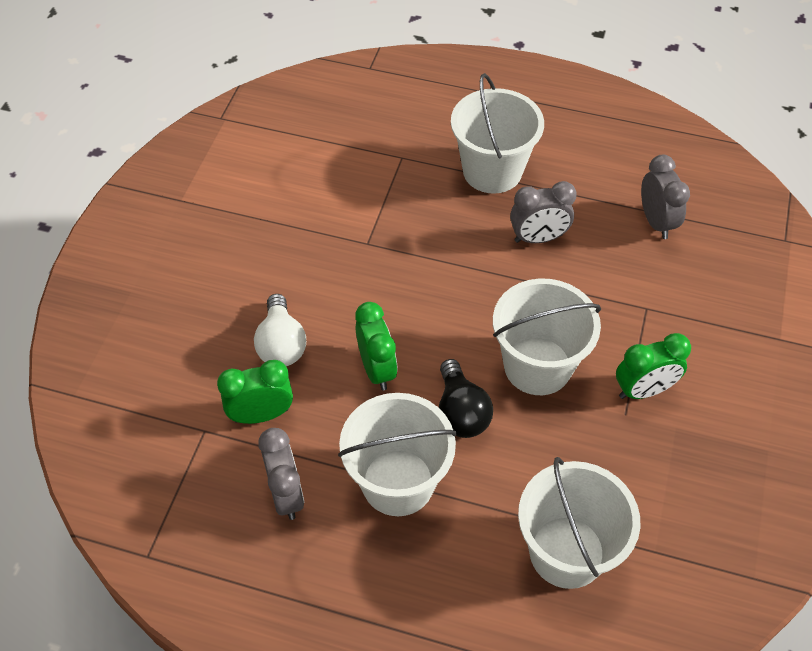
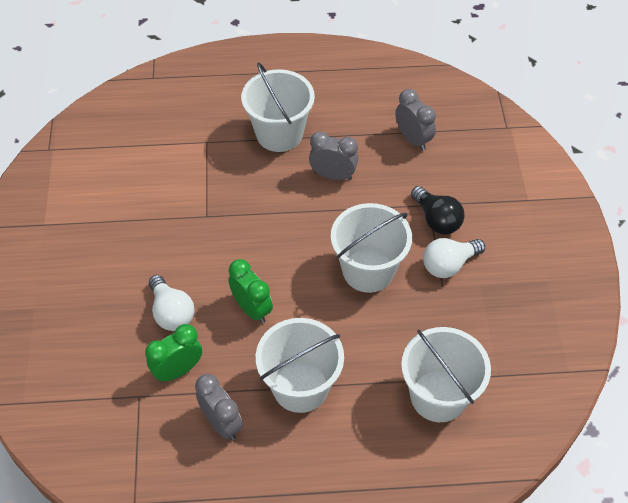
camera: 20 degrees left, 0 degrees up
black light bulb [439,359,493,438] -> black light bulb moved to [411,186,465,235]
grey clock [510,181,577,243] -> grey clock turned 135 degrees counterclockwise [309,131,358,180]
green clock [616,333,691,399] -> white light bulb [423,238,485,278]

